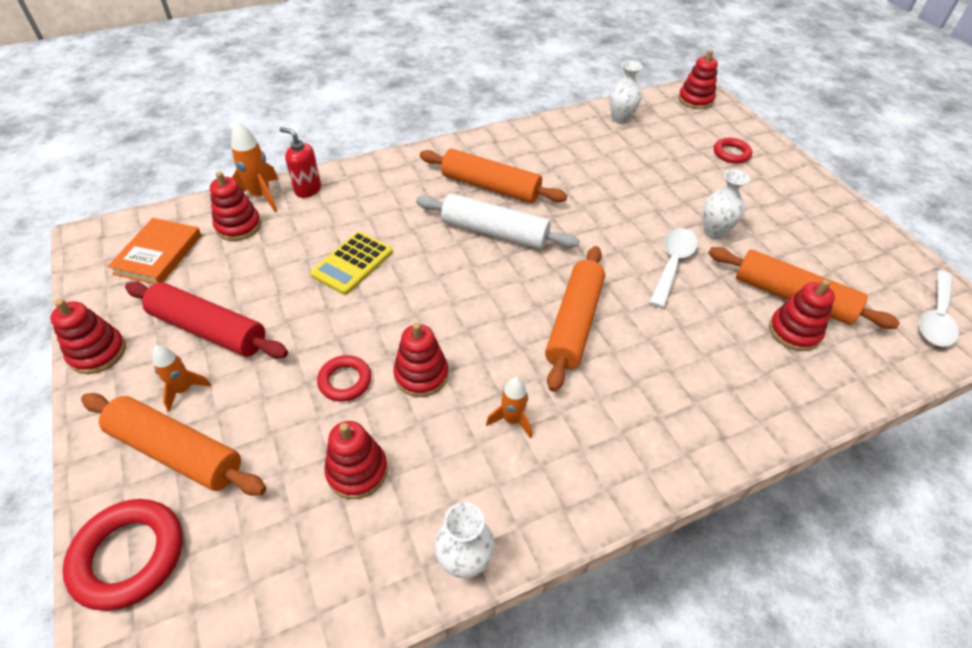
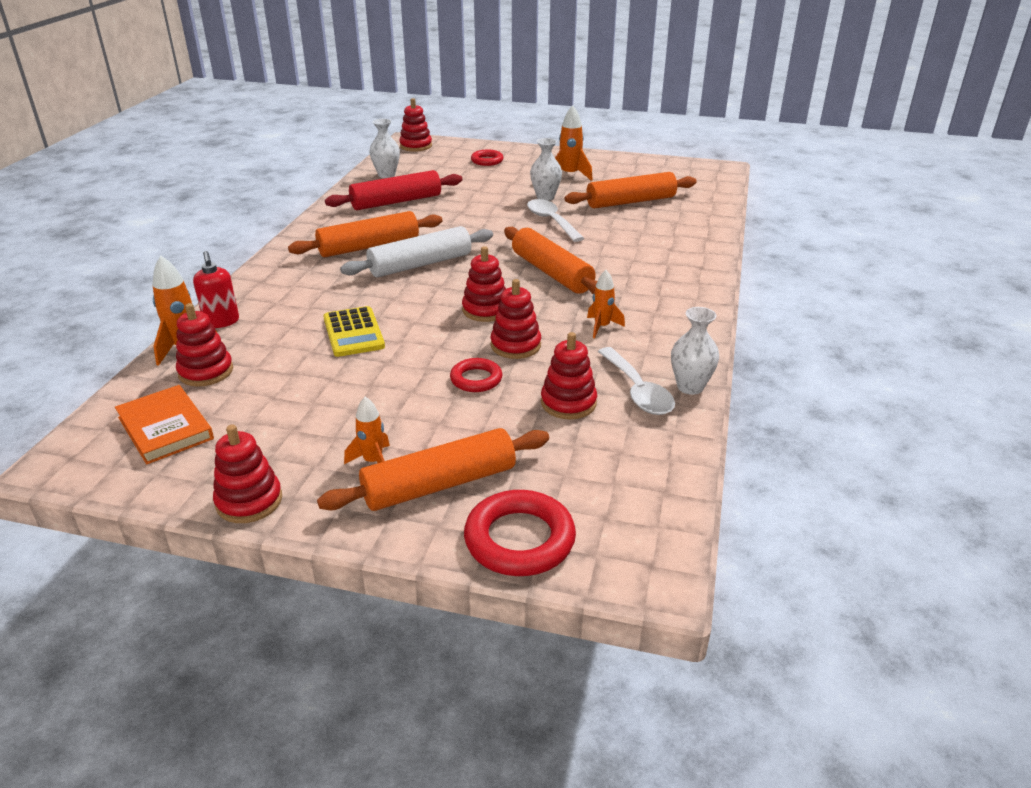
camera: 50 degrees left, 15 degrees down
red rolling pin [125,282,288,358] -> red rolling pin moved to [325,170,462,210]
red soap dispenser [280,127,321,198] -> red soap dispenser turned 90 degrees counterclockwise [193,251,239,328]
red stacking toy [769,279,835,351] -> red stacking toy moved to [462,246,506,322]
white spoon [919,270,959,347] -> white spoon moved to [598,347,675,415]
none -> orange rocket [555,105,593,181]

